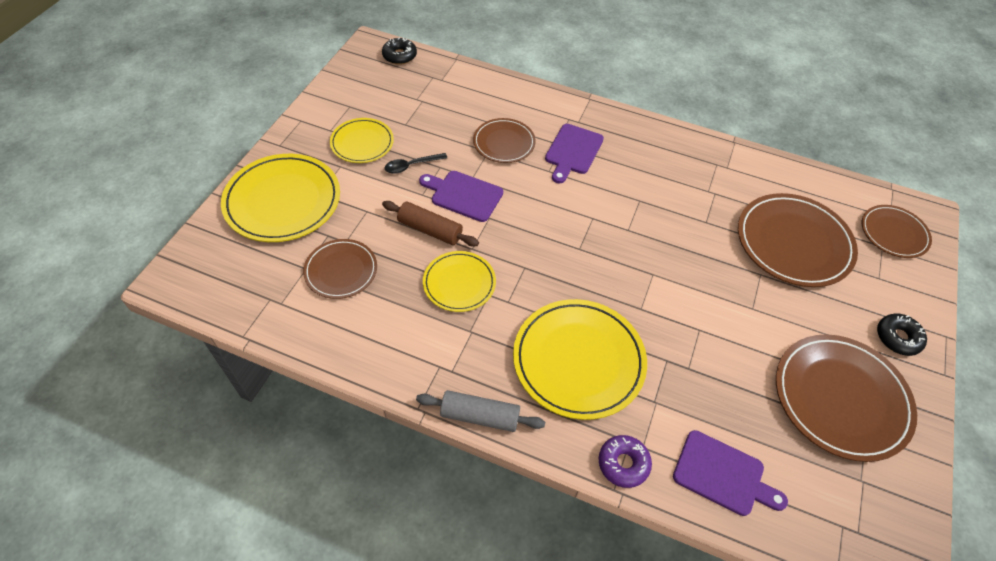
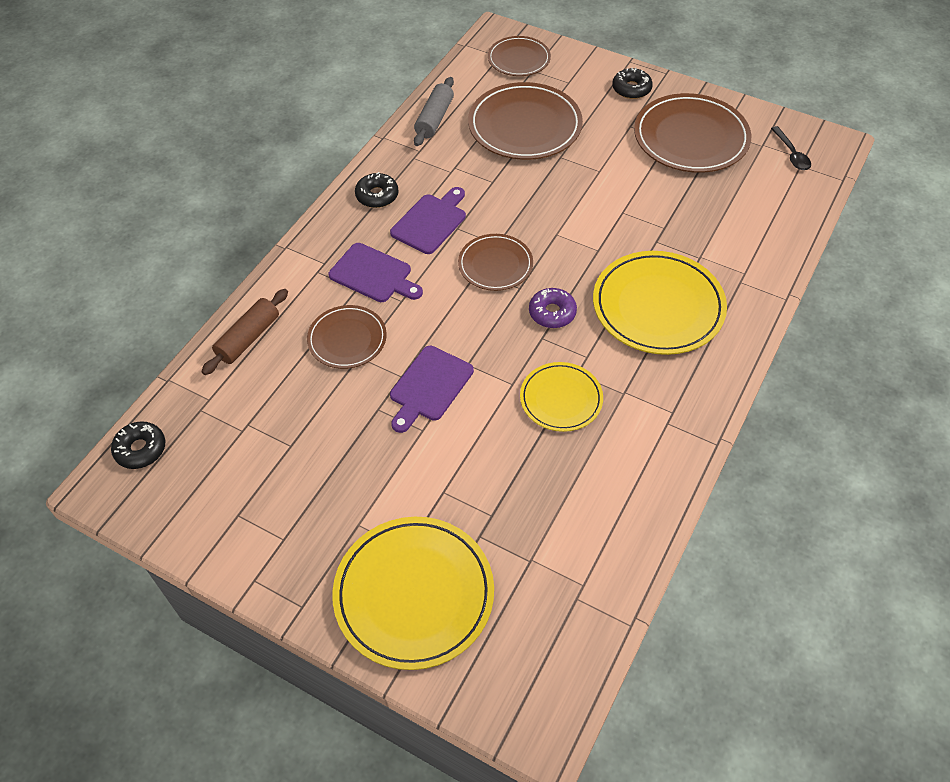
camera: 80 degrees left, 0 degrees up
brown plate [303,239,377,299] -> brown plate moved to [458,234,533,291]
yellow plate [330,118,394,163] -> none
brown rolling pin [382,201,479,247] -> brown rolling pin moved to [201,289,288,375]
black spoon [384,153,447,174] -> black spoon moved to [771,126,811,170]
grey rolling pin [416,390,545,432] -> grey rolling pin moved to [414,77,454,146]
purple donut [599,435,652,488] -> purple donut moved to [529,288,577,328]
purple cutting board [673,430,788,516] -> purple cutting board moved to [390,187,466,254]
none -> black donut [355,172,399,208]

